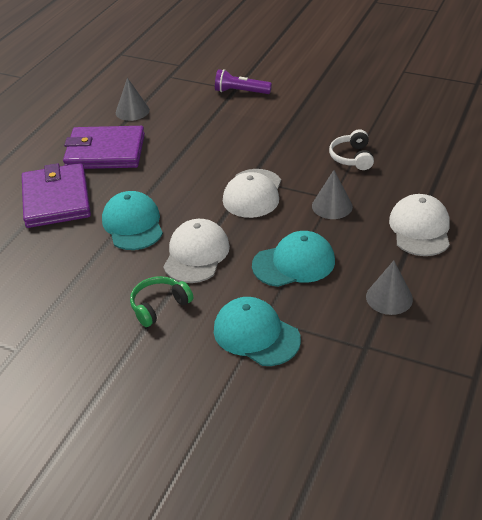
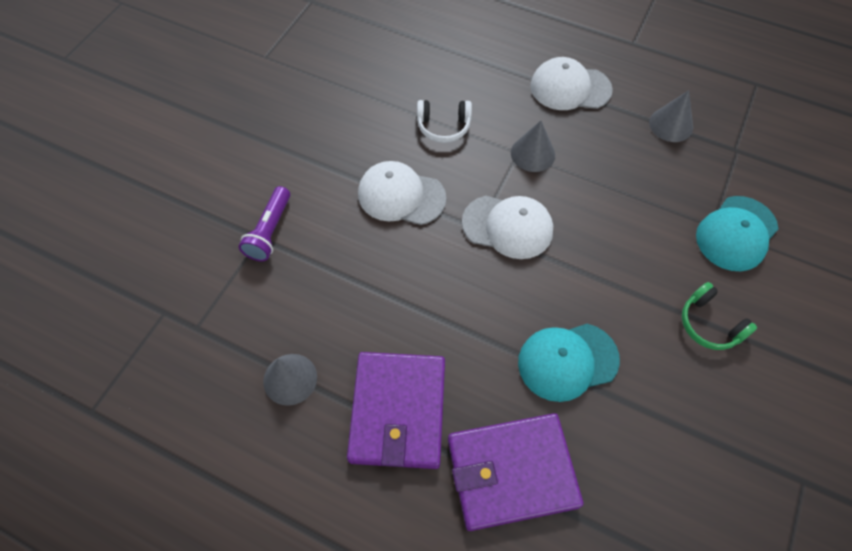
camera: 90 degrees left, 20 degrees up
white cap [163,219,230,283] -> white cap moved to [358,161,446,225]
turquoise cap [252,231,335,287] -> none

